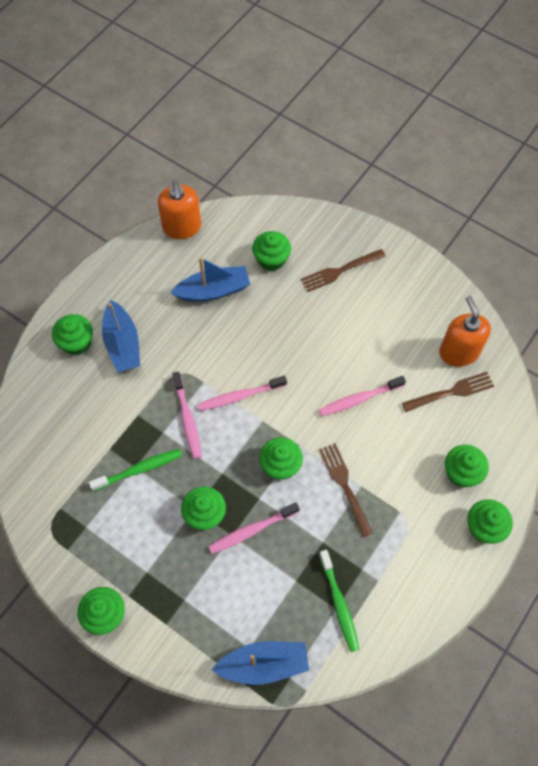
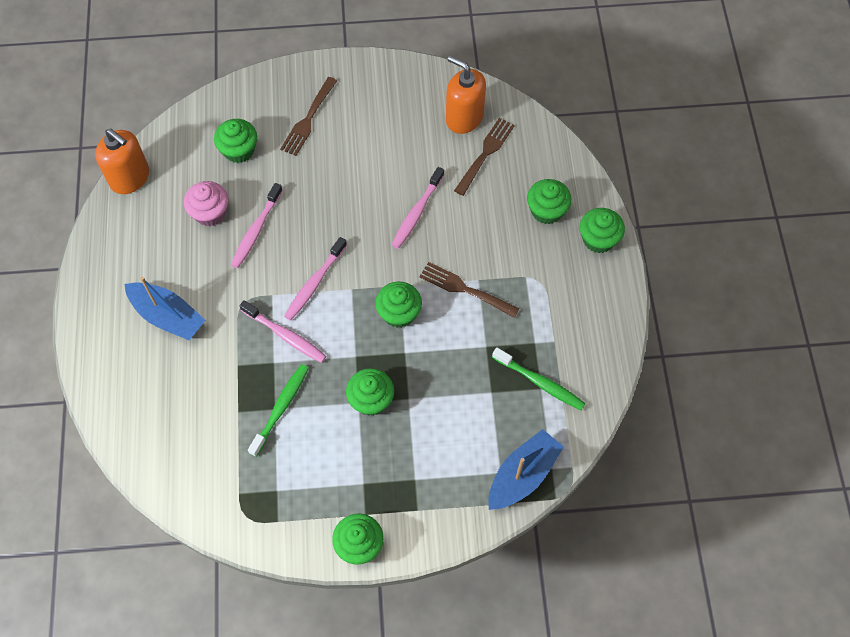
camera: 40 degrees left, 0 degrees up
green cupcake [52,314,93,355] -> none
blue boat [170,257,250,301] -> pink cupcake [184,181,228,226]
pink toothbrush [208,503,299,554] -> pink toothbrush moved to [231,183,283,268]

